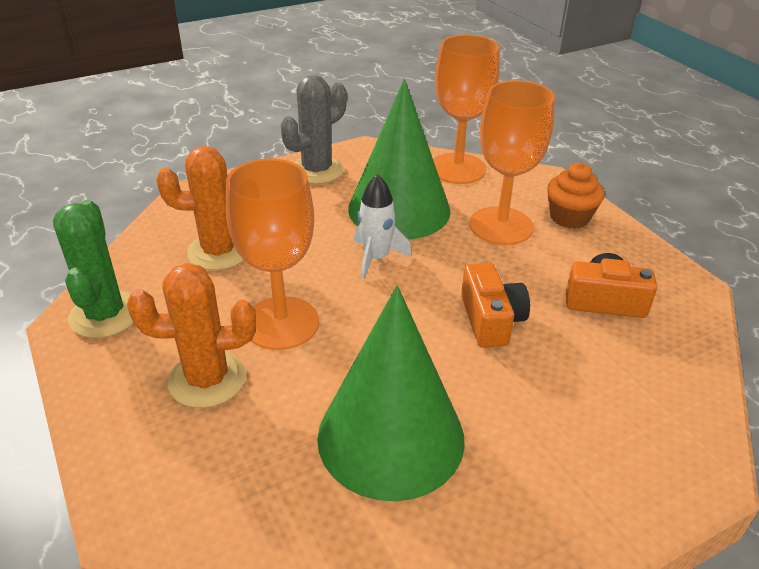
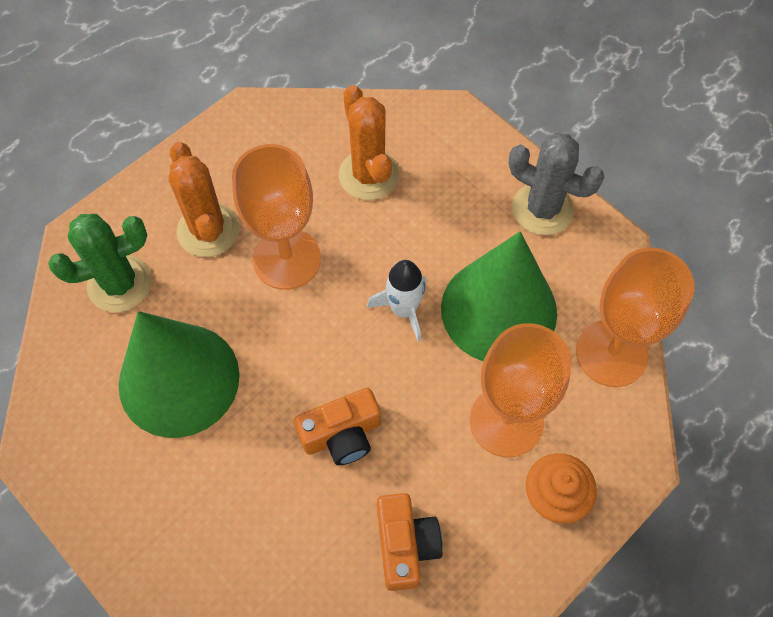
camera: 75 degrees right, 25 degrees up
green cactus [53,200,134,338] -> green cactus moved to [48,214,152,312]

